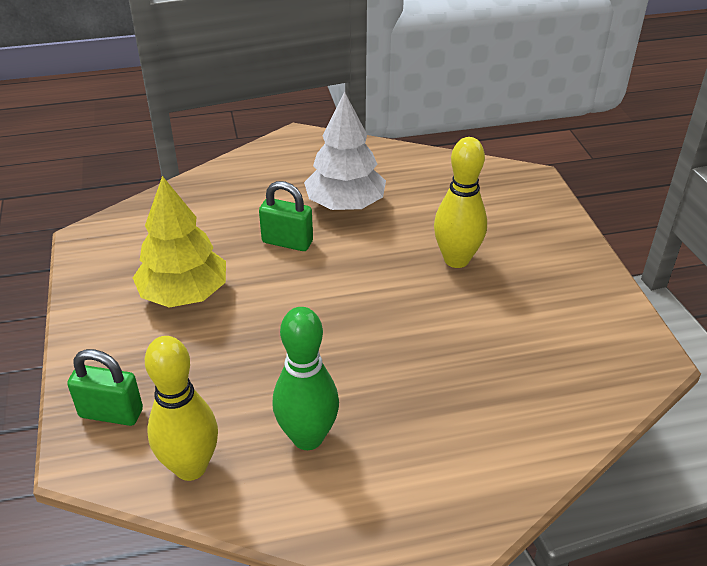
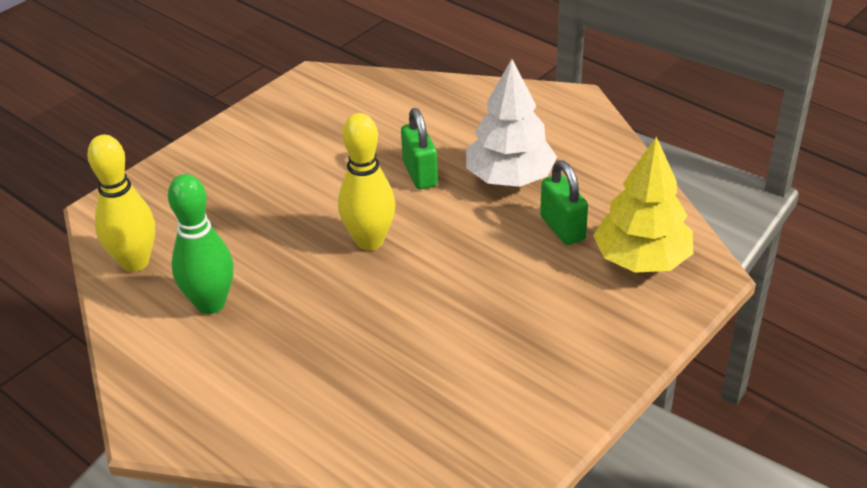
camera: 55 degrees right, 0 degrees up
green padlock [67,349,143,426] -> green padlock moved to [540,160,588,245]
yellow tree [133,176,226,307] -> yellow tree moved to [593,136,693,273]
yellow bowling pin [434,137,487,268] -> yellow bowling pin moved to [338,113,395,251]

